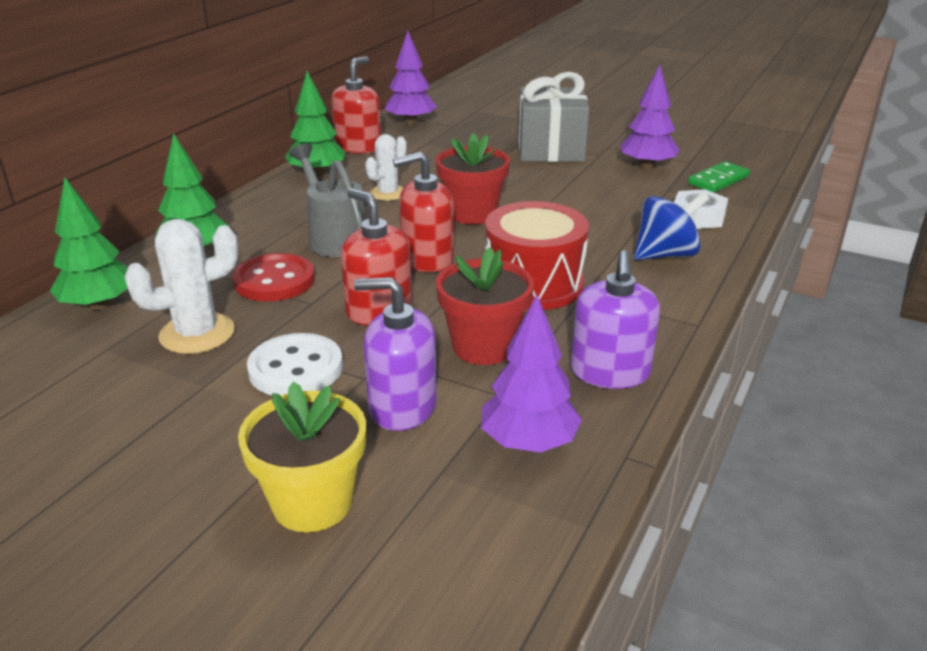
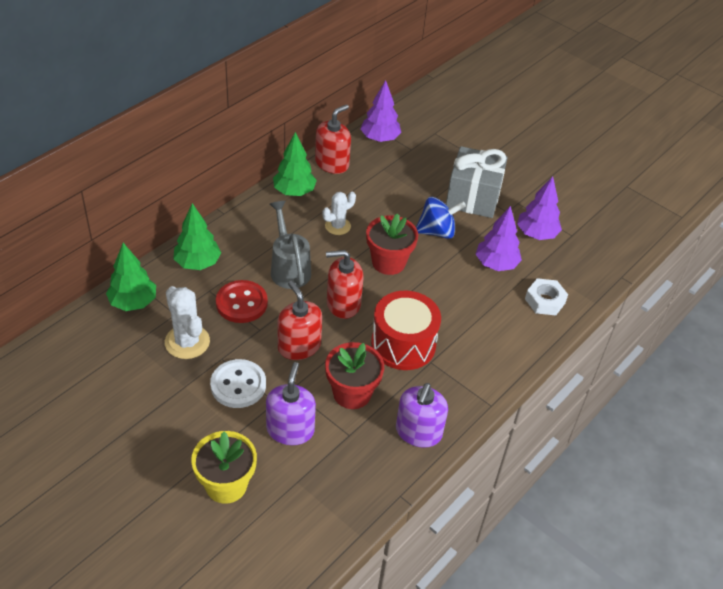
camera: 10 degrees right, 15 degrees up
white cactus [124,219,239,354] -> white cactus turned 75 degrees clockwise [165,286,210,359]
purple soap dispenser [354,277,437,431] -> purple soap dispenser turned 75 degrees clockwise [266,362,316,445]
purple tree [481,295,582,453] -> purple tree moved to [476,206,522,271]
blue spinning top [634,192,709,260] -> blue spinning top moved to [416,197,466,239]
green domino [688,161,750,193] -> none

